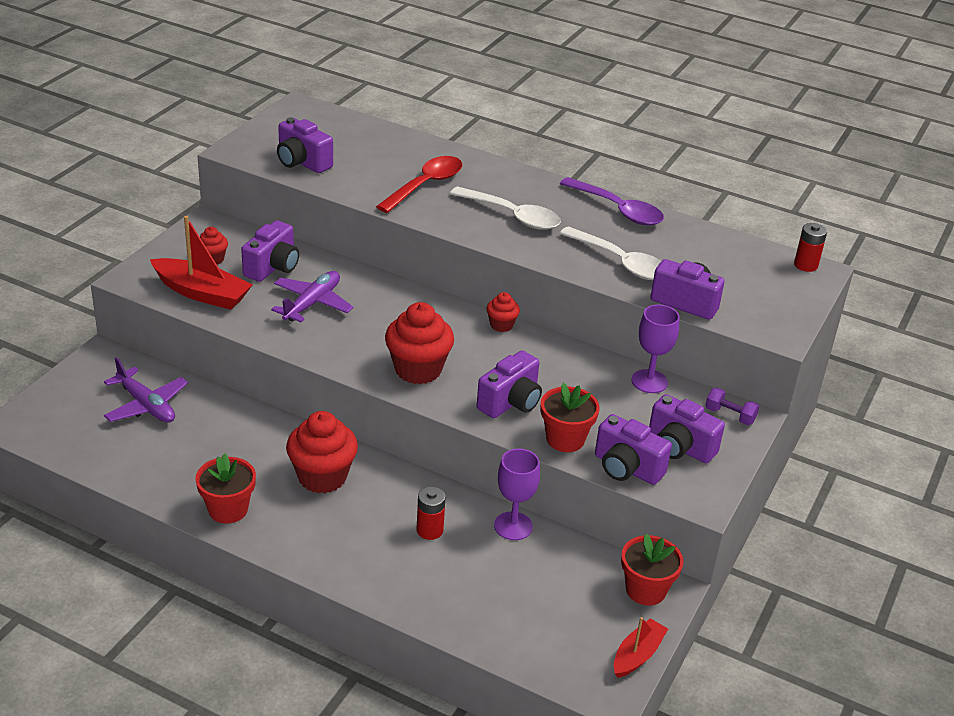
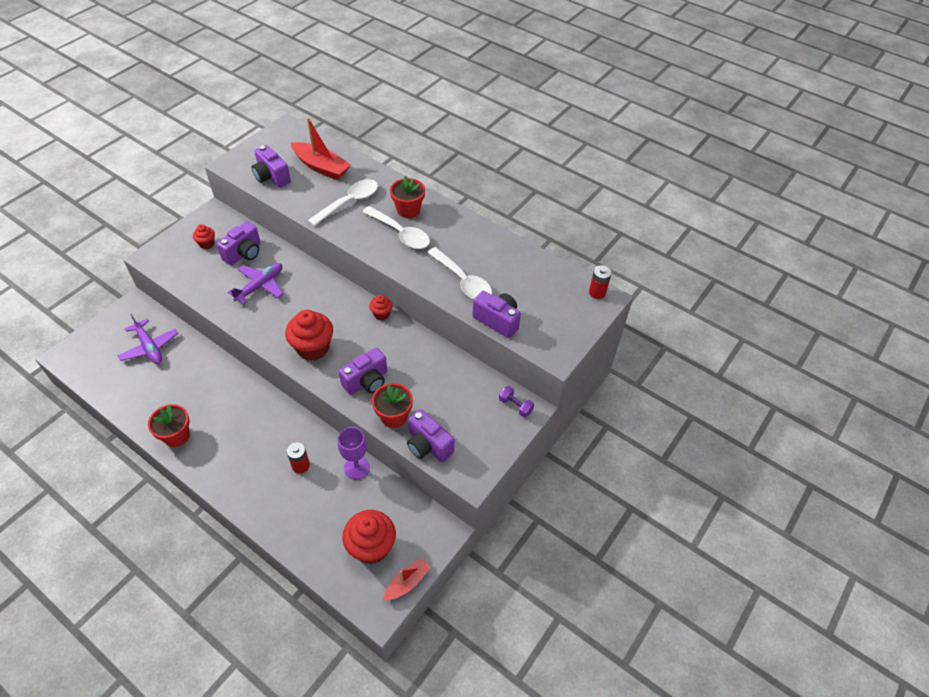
camera: 10 degrees right, 15 degrees up
red boat [150,216,253,310] -> red boat moved to [291,117,351,180]
red cupcake [286,411,358,494] -> red cupcake moved to [342,510,396,564]
red spoon [376,156,462,213] -> white spoon [308,179,378,226]
purple spoon [560,177,664,225] -> none
red flower pot [621,534,683,606] -> red flower pot moved to [390,176,425,218]
purple goblet [632,305,680,393] -> none
purple camera [649,394,725,463] -> none

